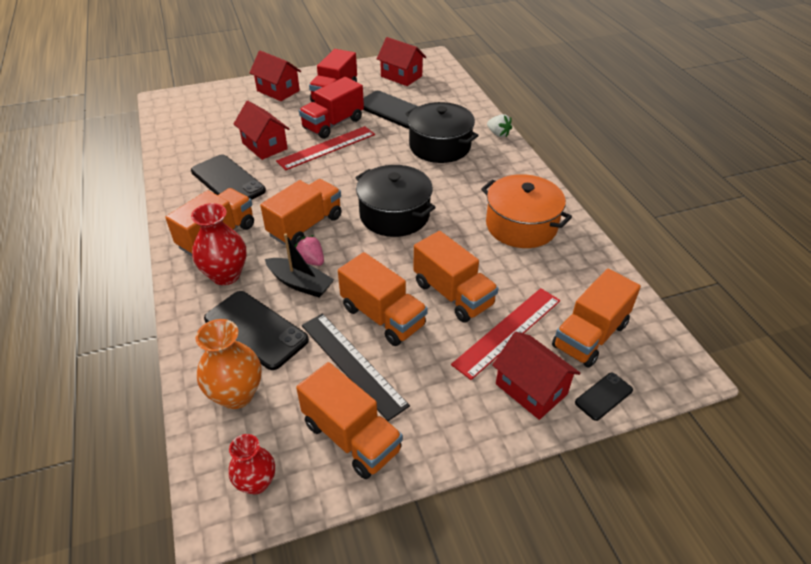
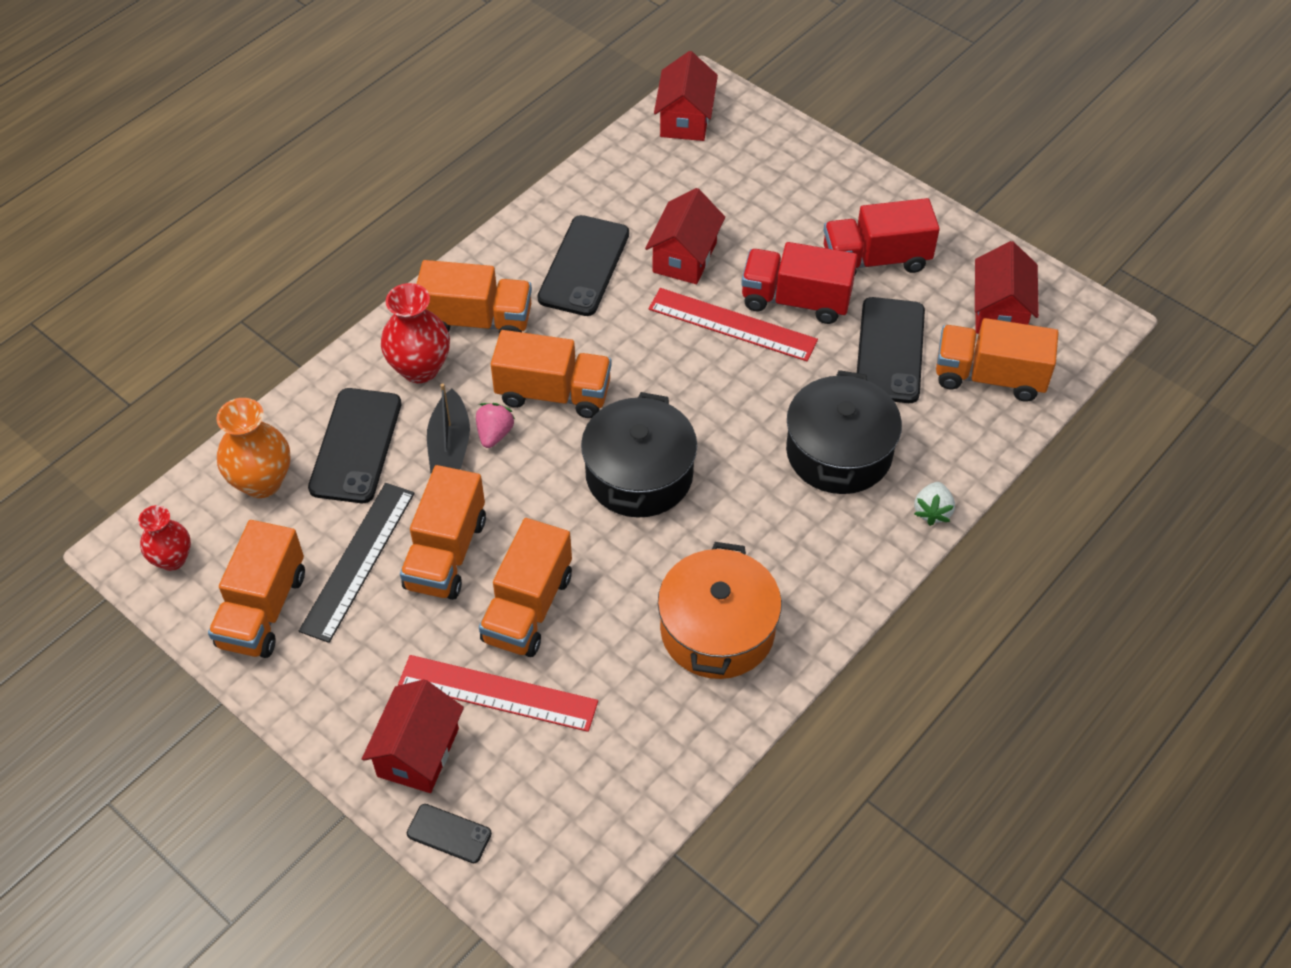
camera: 60 degrees right, 10 degrees up
red house [250,51,301,101] -> red house moved to [654,51,718,141]
orange truck [552,269,641,368] -> orange truck moved to [936,318,1059,402]

